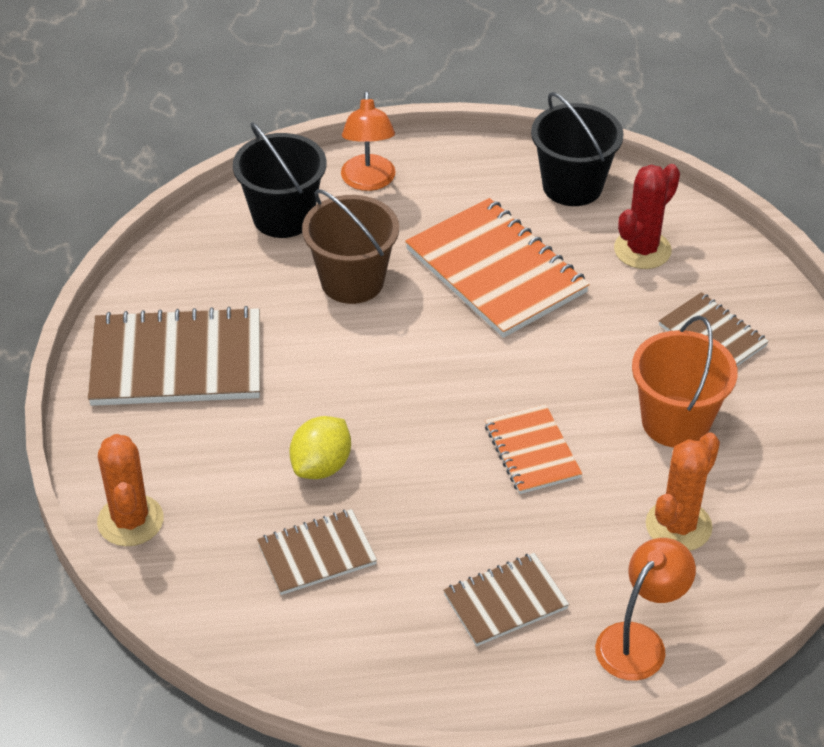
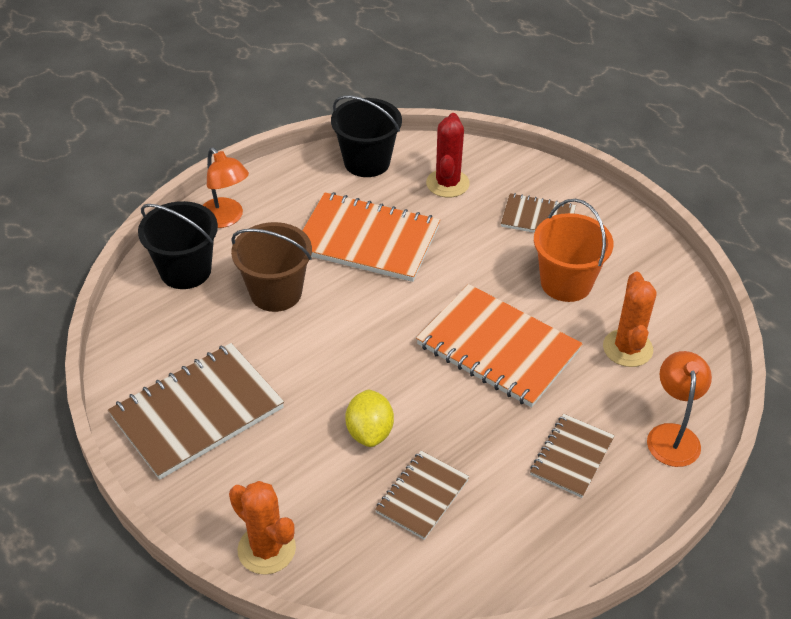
camera: 35 degrees left, 0 degrees up
orange notebook [485,404,582,494] -> orange notebook [416,284,582,408], size x1.80

